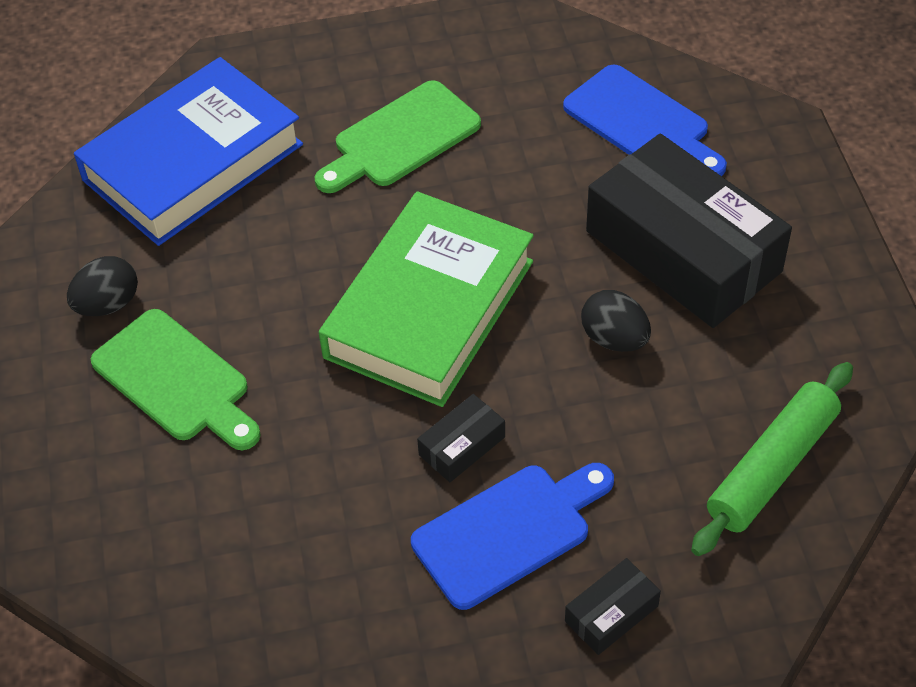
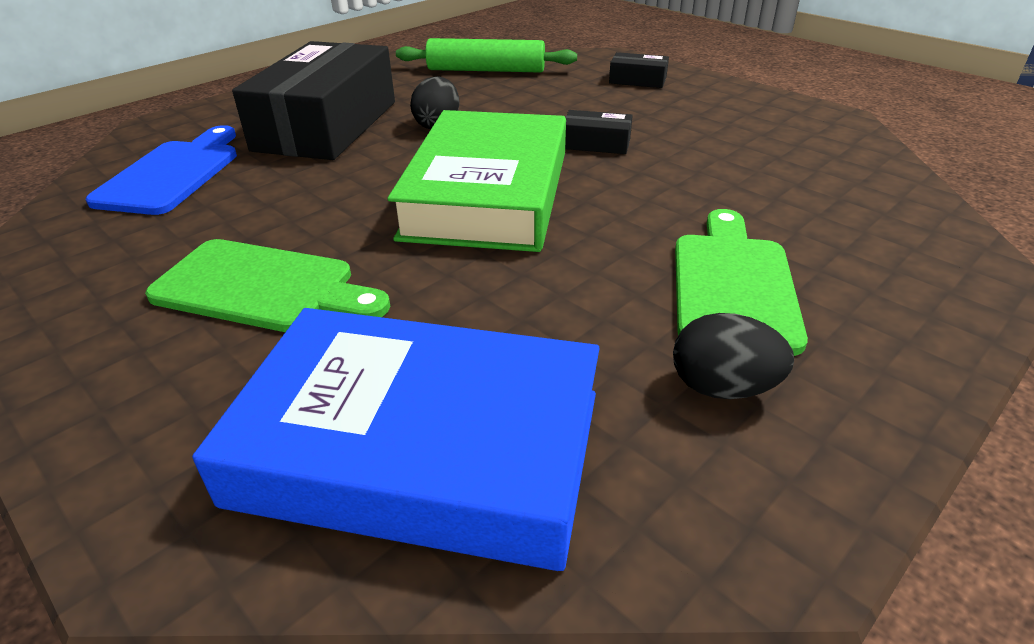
camera: 125 degrees left, 15 degrees down
green book [319,192,534,407] -> green book turned 75 degrees counterclockwise [387,110,566,252]
blue cutting board [411,463,614,610] -> none

